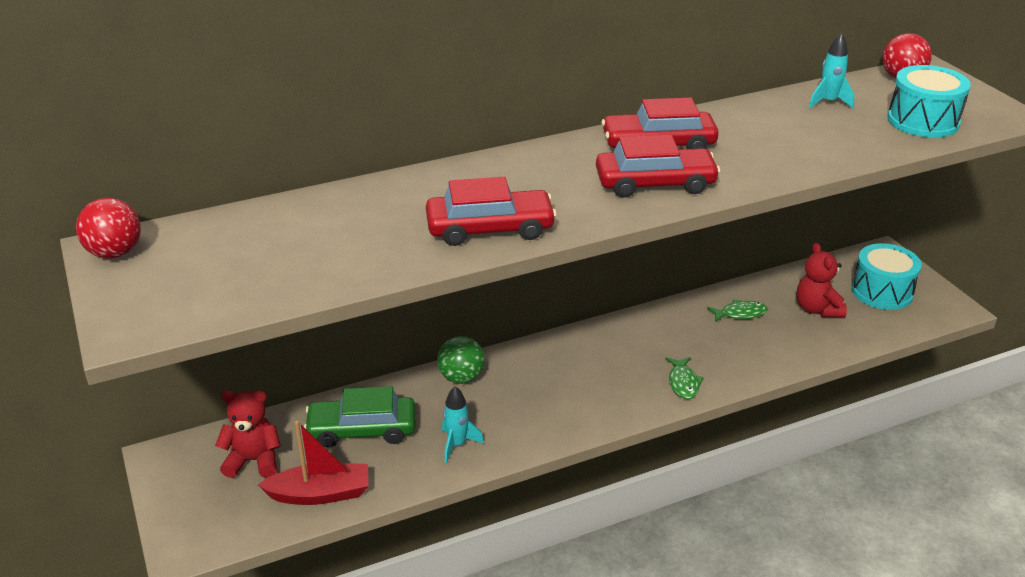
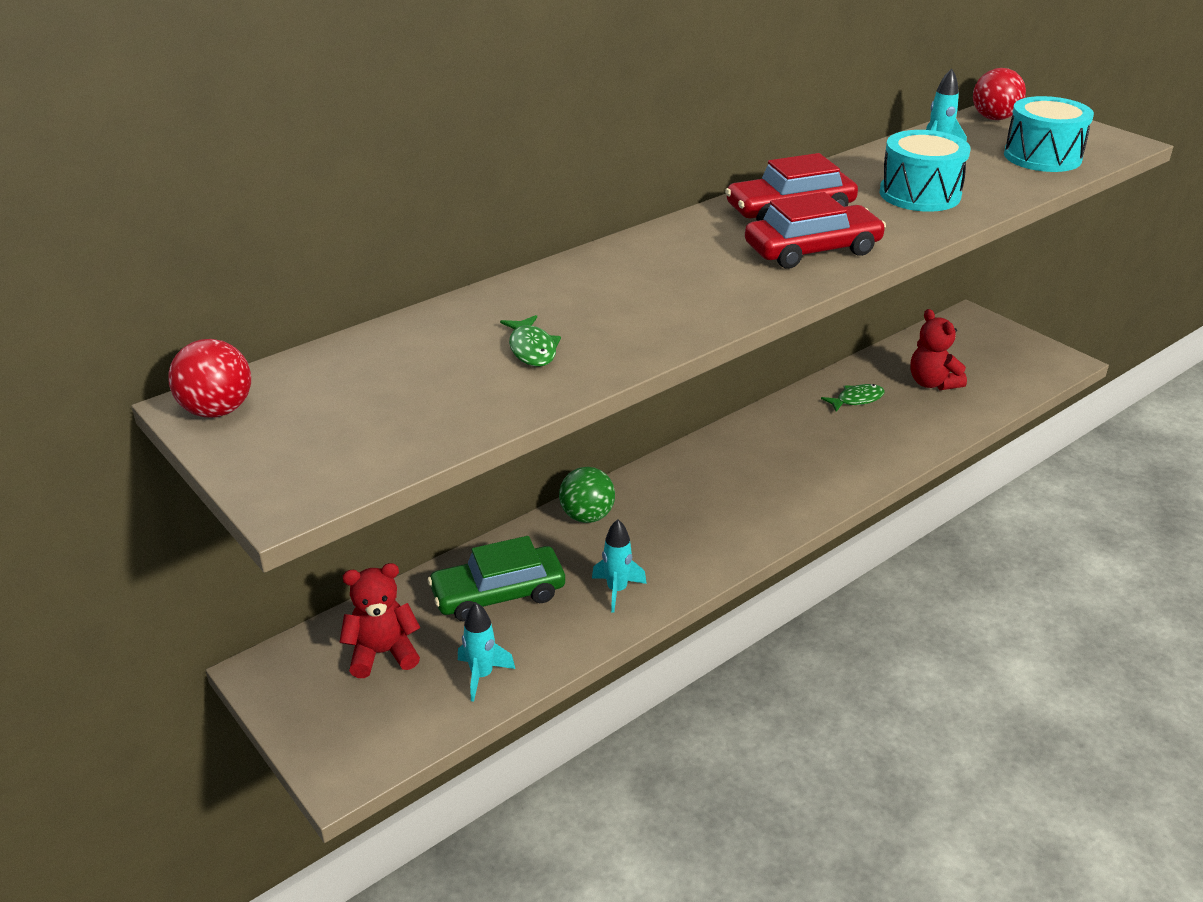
camera: 15 degrees left, 0 degrees up
red boat [258,421,368,505] -> turquoise rocket [458,603,515,702]
red car [426,177,557,246] -> none
green fish [665,357,704,399] -> green fish moved to [500,315,561,366]
turquoise drum [852,243,922,310] -> turquoise drum moved to [879,130,971,212]

